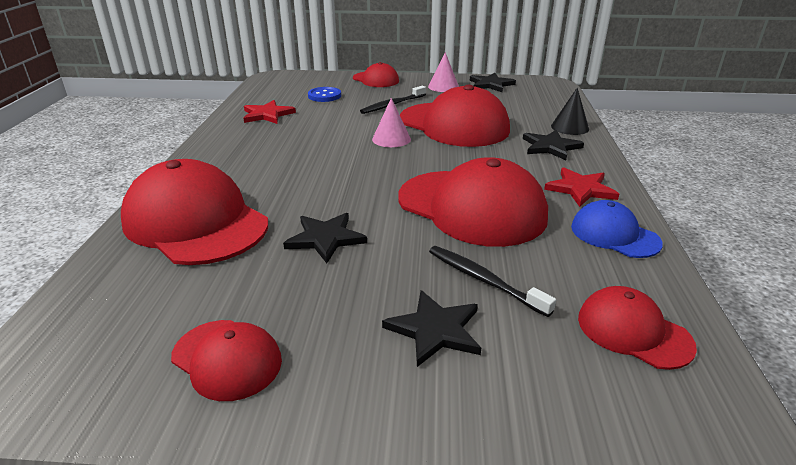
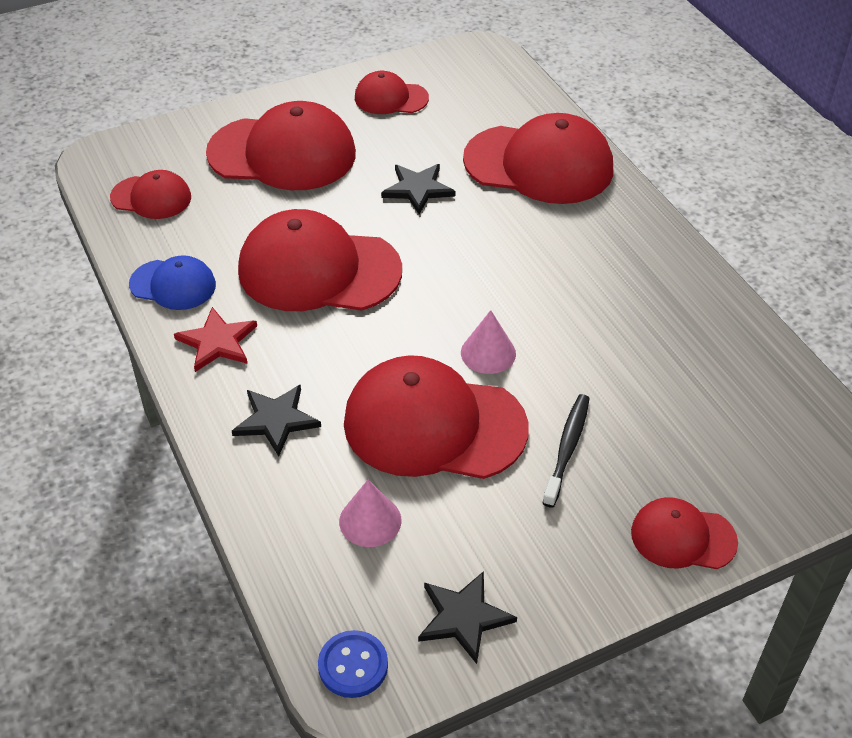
camera: 150 degrees right, 15 degrees up
red star [243,100,296,124] -> none
blue button [308,87,341,102] -> blue button moved to [318,630,388,698]
black star [382,290,481,367] -> red cap [206,101,356,190]
pink cone [428,52,459,92] -> pink cone moved to [339,480,401,547]
black toothbrush [429,246,556,317] -> none
black cone [551,88,589,135] -> none

